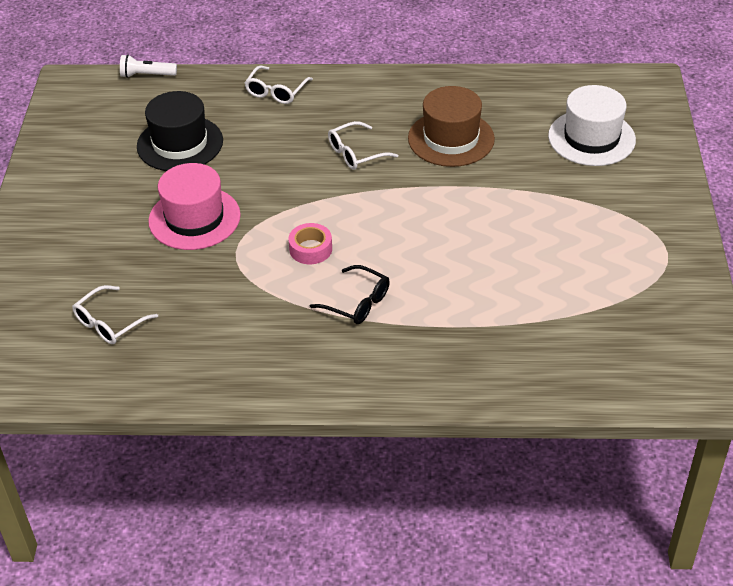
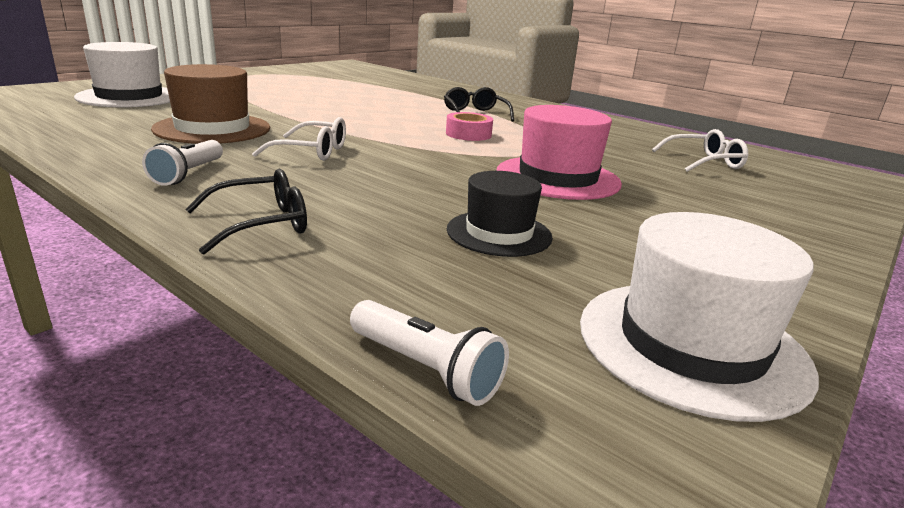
camera: 145 degrees left, 20 degrees down
black hat [137,91,223,171] -> black hat [447,171,553,257], size x0.65
white glasses [245,66,313,104] -> black glasses [185,169,307,255]
none -> white flashlight [142,140,223,186]
none -> white hat [580,212,819,422]

